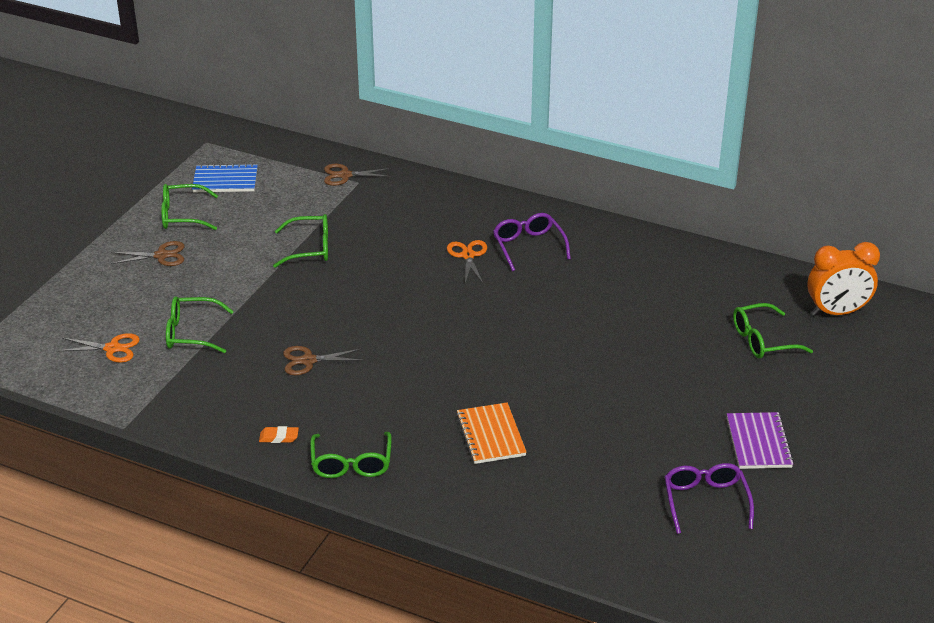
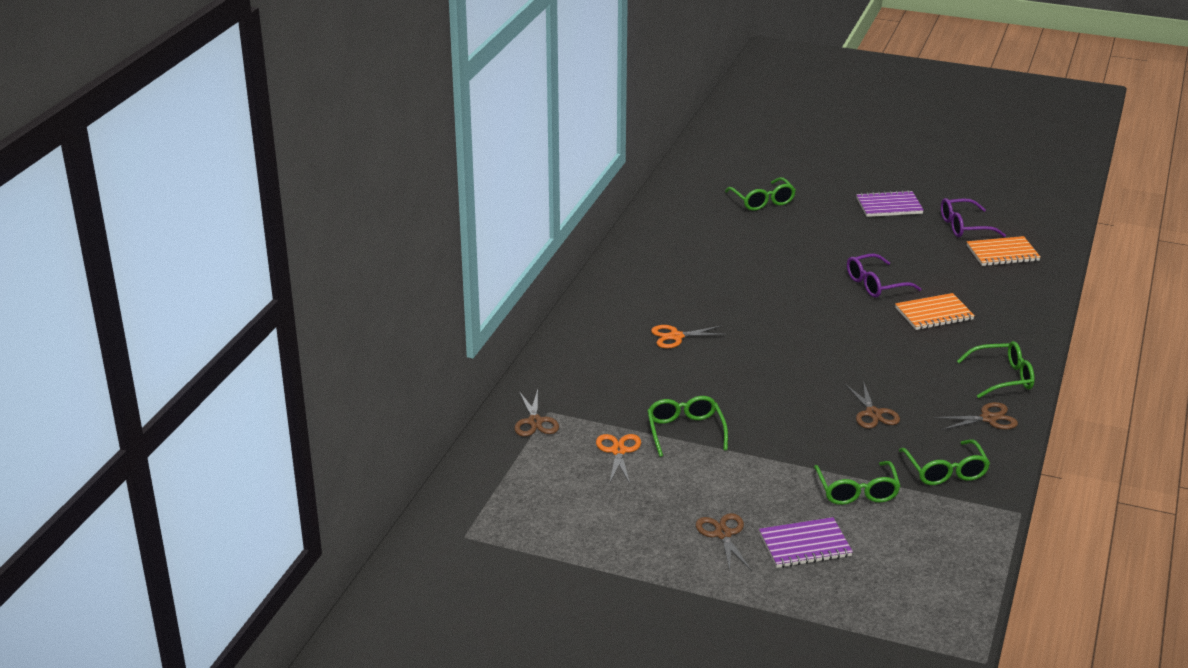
camera: 95 degrees left, 5 degrees down
orange scissors [58,333,140,362] -> orange scissors moved to [596,434,641,484]
green glasses [161,184,218,230] -> green glasses moved to [898,439,990,485]
blue notebook [192,163,258,192] -> none
orange eraser [259,426,299,443] -> brown scissors [934,402,1018,430]
purple glasses [493,213,571,271] -> purple glasses moved to [847,253,921,298]
orange clock [807,242,880,316] -> none
none -> purple notebook [759,517,853,568]
none -> orange notebook [967,236,1041,266]

